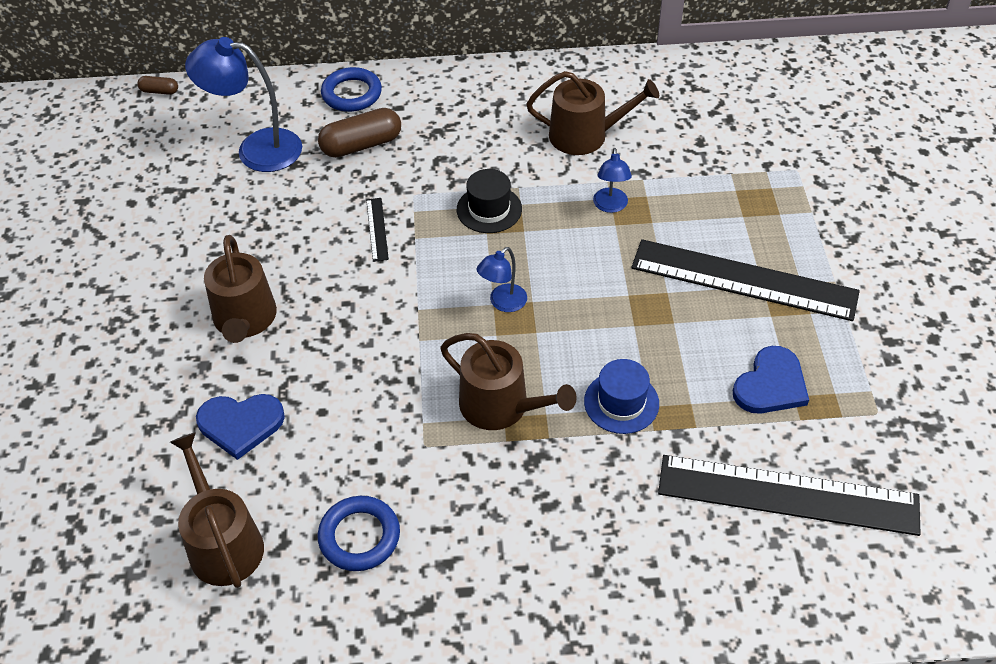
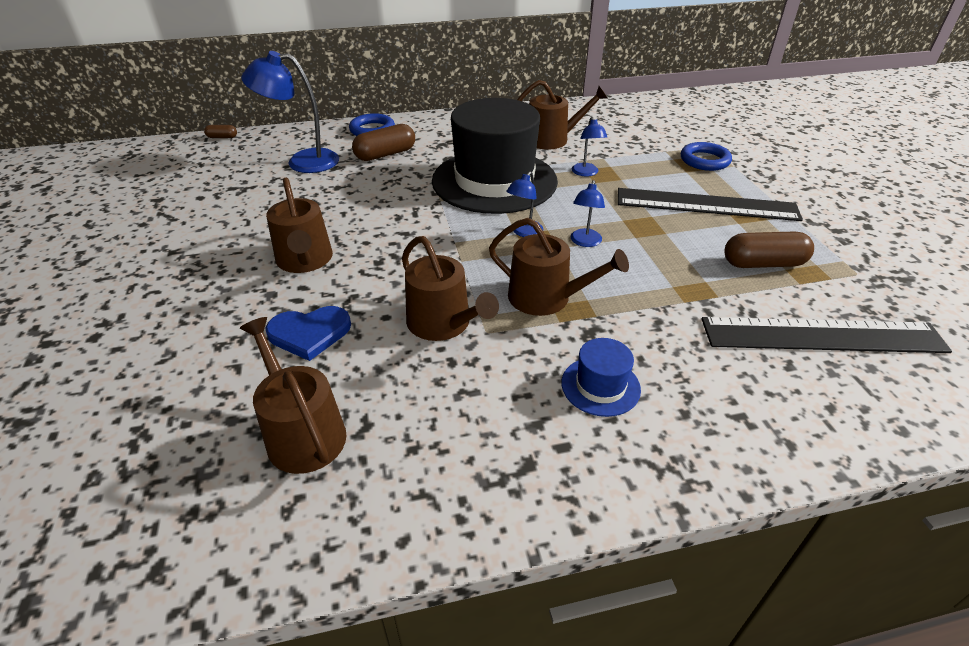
camera: 10 degrees left, 10 degrees down
blue ring [318,496,400,571] -> blue ring moved to [681,142,732,171]
black ruler [366,198,389,262] -> none
black hat [457,169,522,233] -> black hat [432,98,558,214], size x2.43
blue hat [584,359,659,434] -> blue hat moved to [561,338,641,417]
blue heart [733,346,809,414] -> brown capsule [724,231,814,268]
none -> brown watering can [402,236,499,341]
none -> blue lamp [571,180,605,247]

